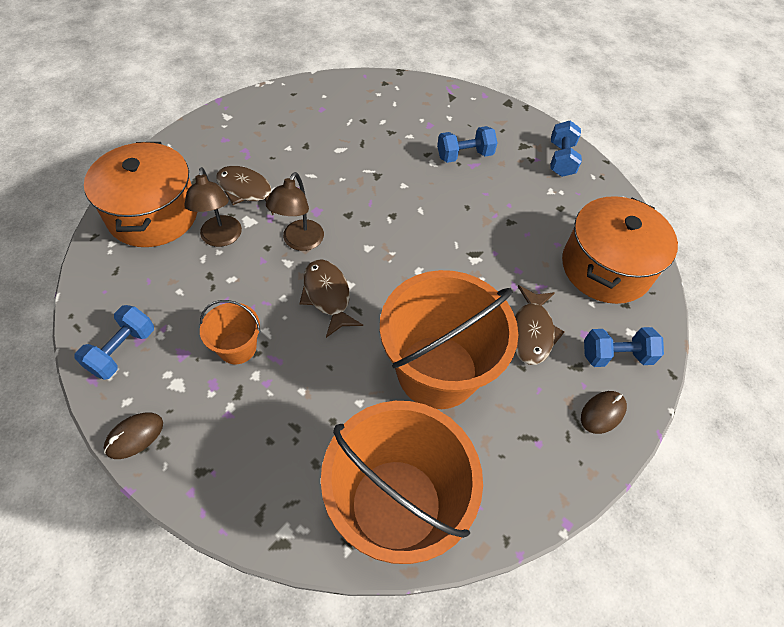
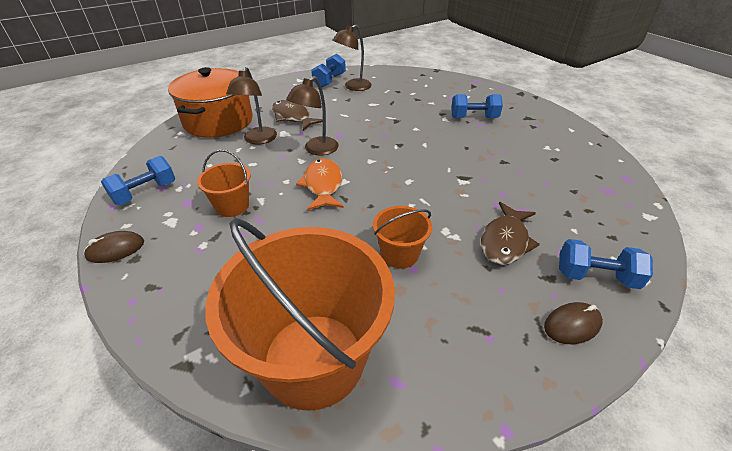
camera: 20 degrees right, 15 degrees down
brown fish [300,259,363,338] -> orange fish [296,158,343,210]
orange bucket [380,270,518,409] -> orange bucket [373,206,432,269], size x0.46
blue dumbbell [551,121,582,177] -> blue dumbbell moved to [311,54,346,87]
orange pot [562,196,678,304] -> none
none -> brown lamp [332,25,372,91]

